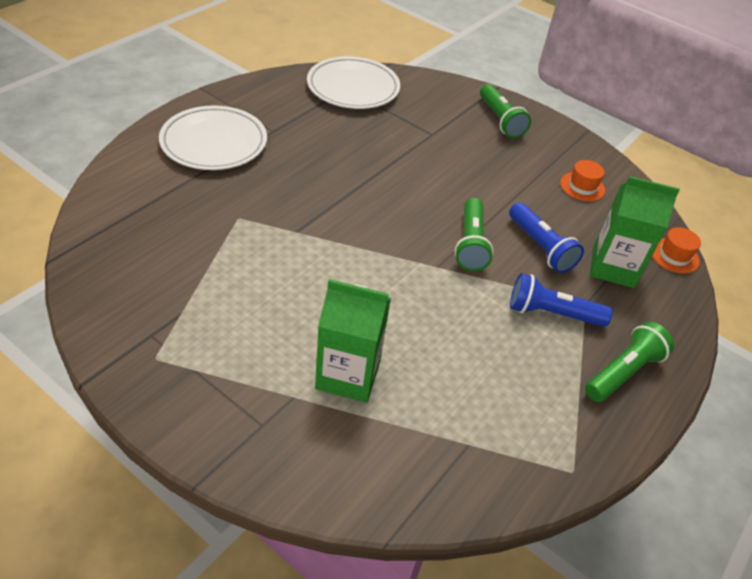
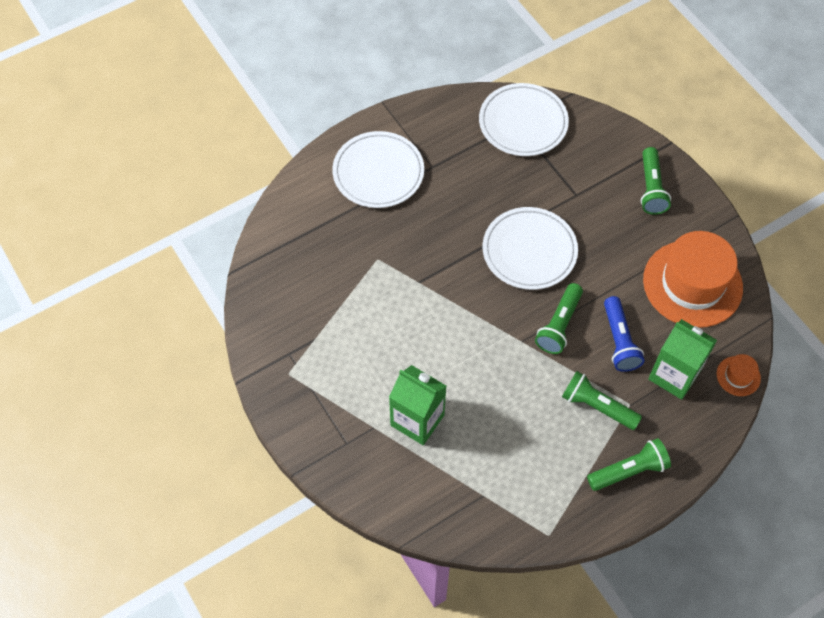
camera: 25 degrees right, 15 degrees up
blue flashlight [510,273,613,327] -> green flashlight [562,371,642,430]
orange hat [560,160,605,202] -> orange hat [643,231,743,328], size x2.36
none -> white plate [482,207,578,290]

